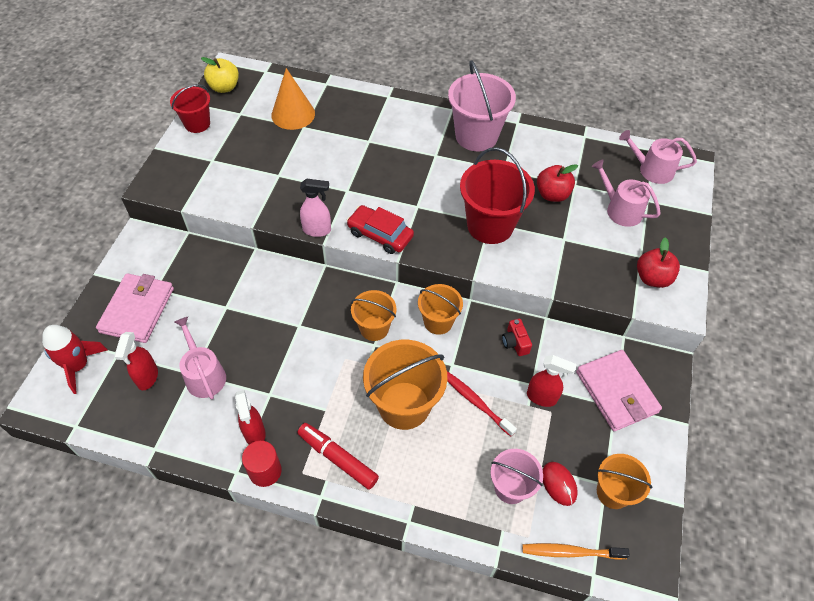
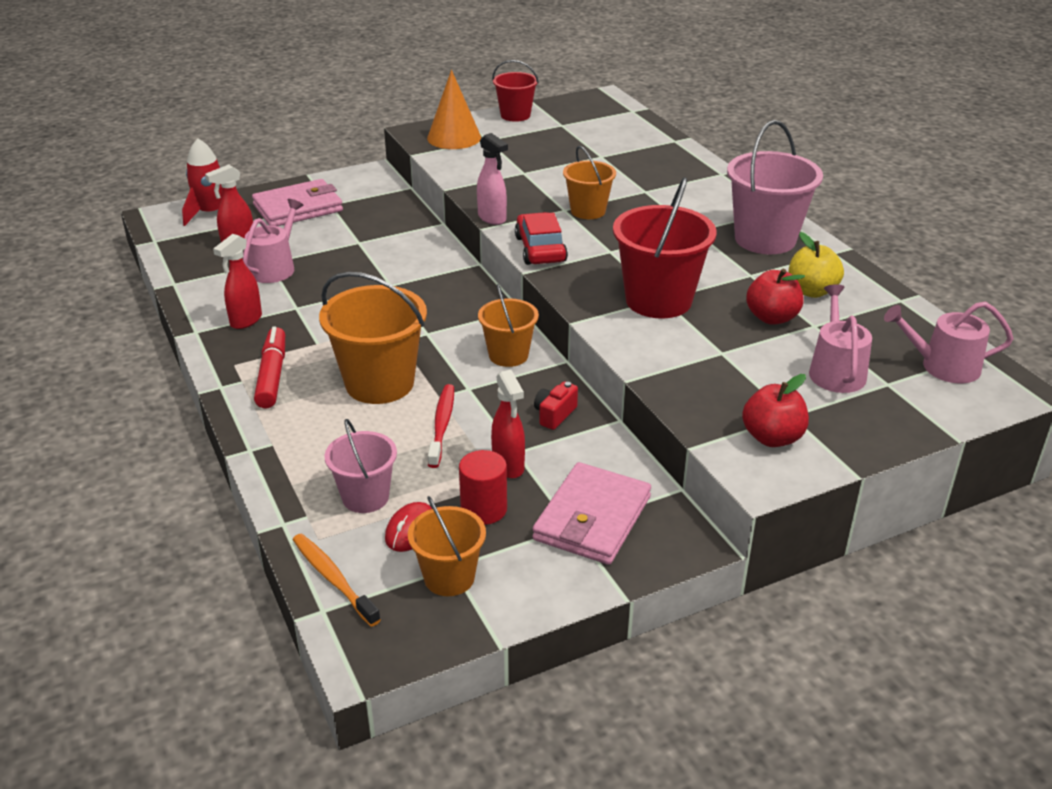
camera: 50 degrees right, 20 degrees down
yellow apple [201,57,239,93] -> yellow apple moved to [789,232,844,298]
red cylinder [242,441,282,487] -> red cylinder moved to [459,450,507,525]
orange cone [271,68,315,130] -> orange cone moved to [427,70,481,149]
orange bucket [351,290,397,341] -> orange bucket moved to [563,146,616,219]
pink watering can [619,130,697,184] -> pink watering can turned 60 degrees counterclockwise [884,302,1014,383]

